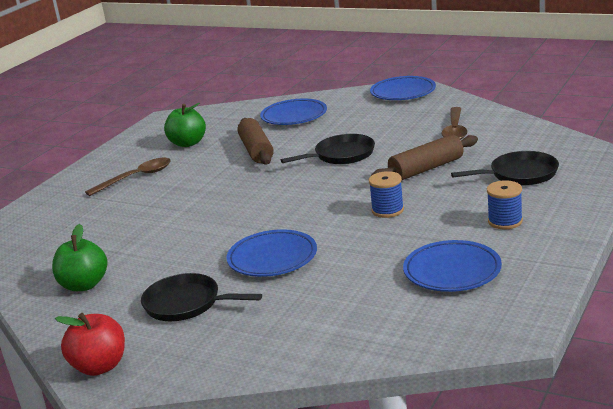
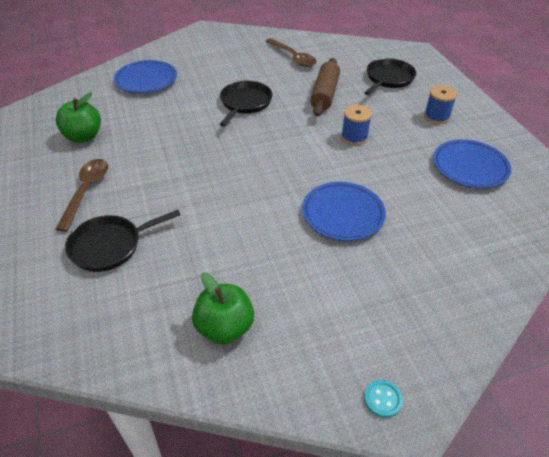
camera: 50 degrees left, 20 degrees up
red apple [55,313,125,376] -> turquoise button [364,380,403,418]
black pan [141,273,262,321] -> black pan moved to [65,210,181,272]
brown rolling pin [237,118,274,165] -> none
blue plate [370,76,436,100] -> none

